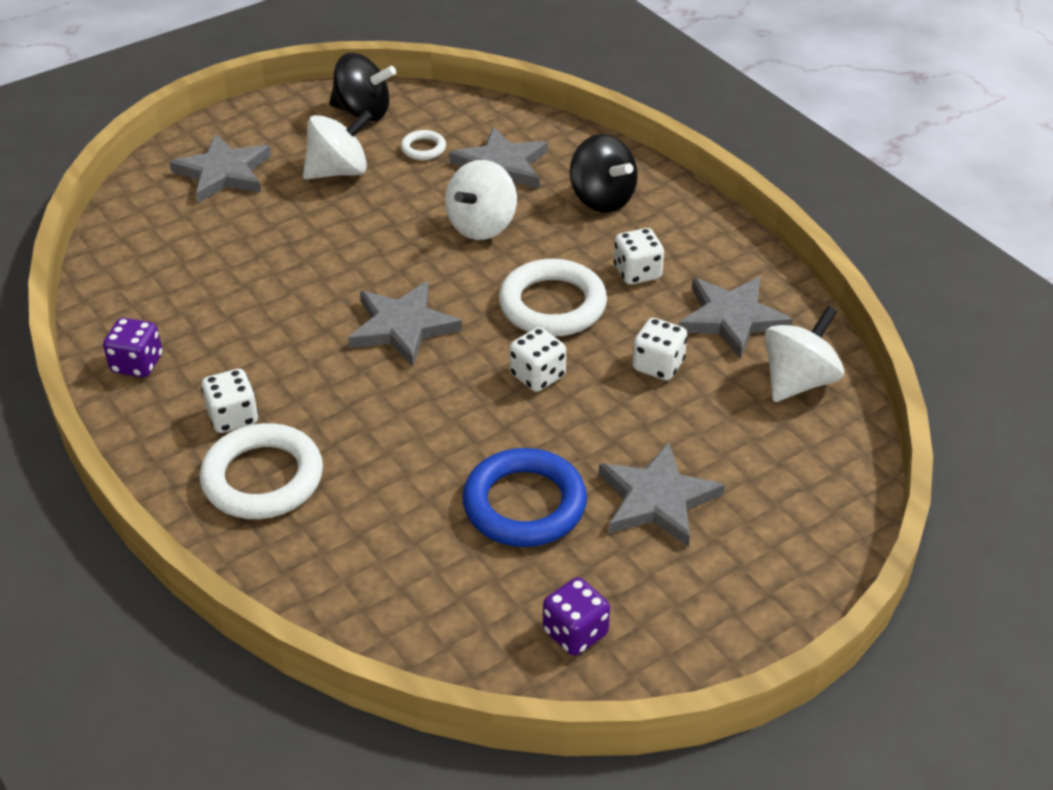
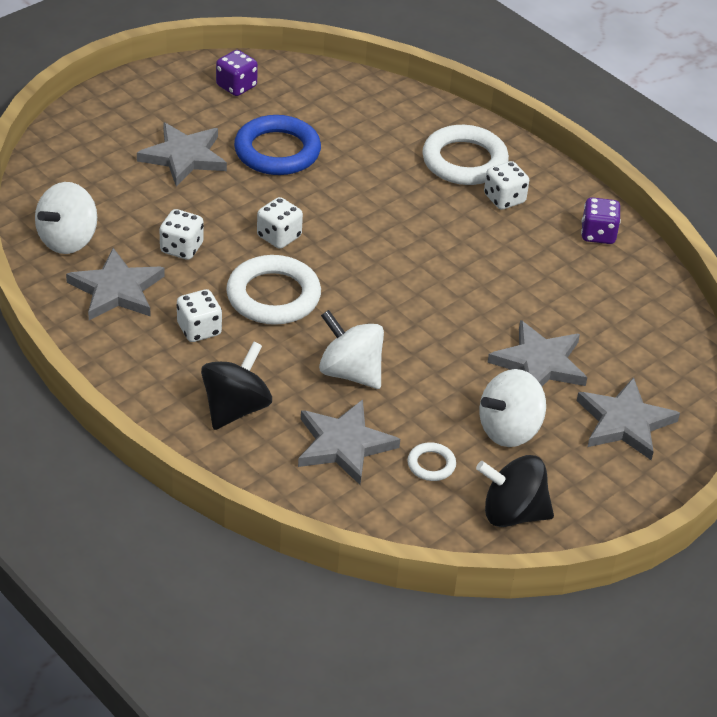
camera: 170 degrees right, 0 degrees up
grey star [348,281,462,366] -> grey star moved to [487,320,587,386]
white spinning top [445,160,517,240] -> white spinning top turned 75 degrees counterclockwise [319,310,384,389]
black spinning top [570,134,638,213] -> black spinning top turned 75 degrees clockwise [201,341,272,430]

